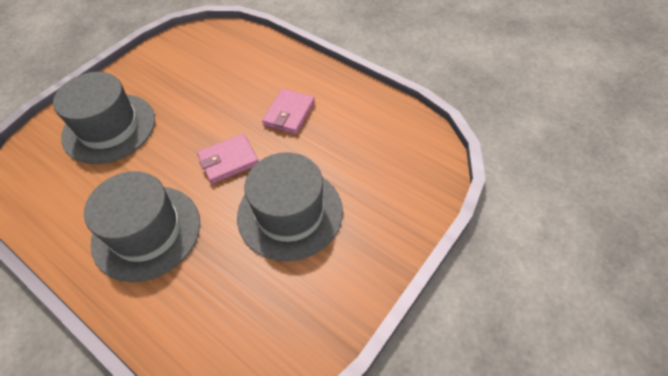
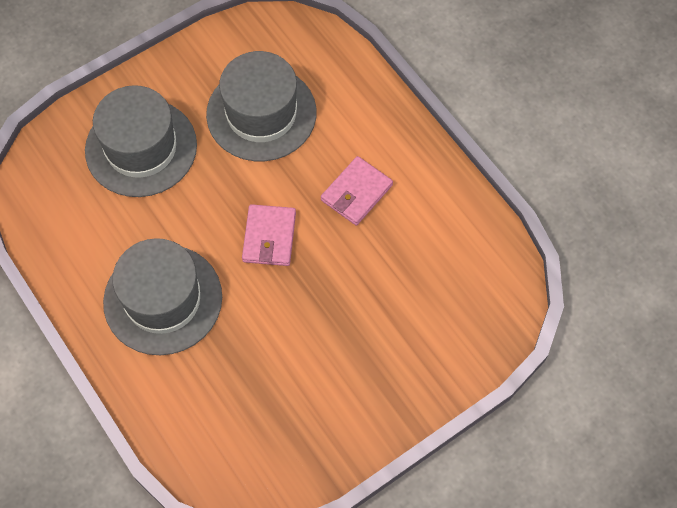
camera: 15 degrees right, 10 degrees up
pink wallet [197,134,259,184] -> pink wallet turned 75 degrees counterclockwise [242,204,296,266]
grey hat [237,152,343,261] -> grey hat moved to [206,51,316,161]

